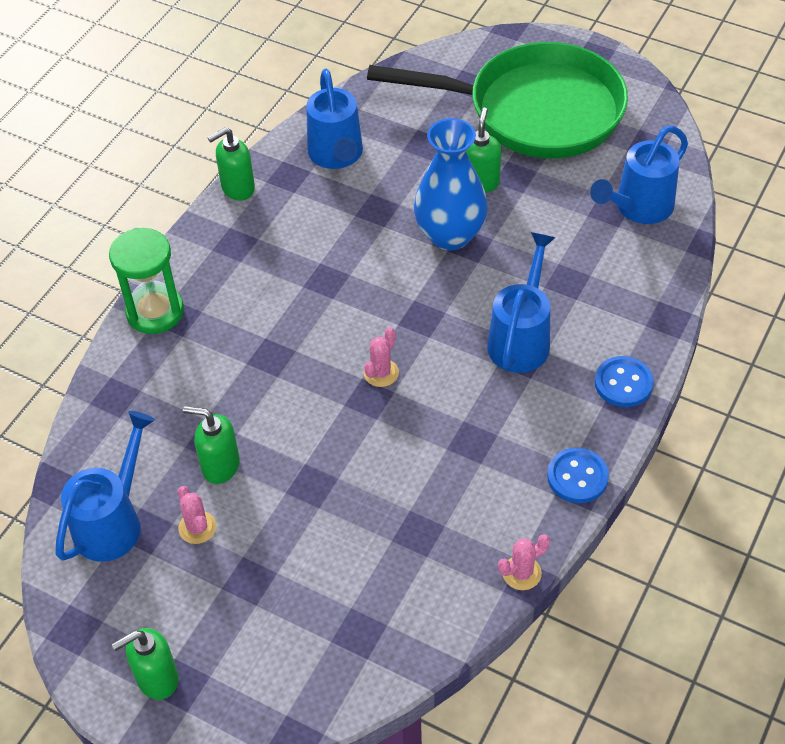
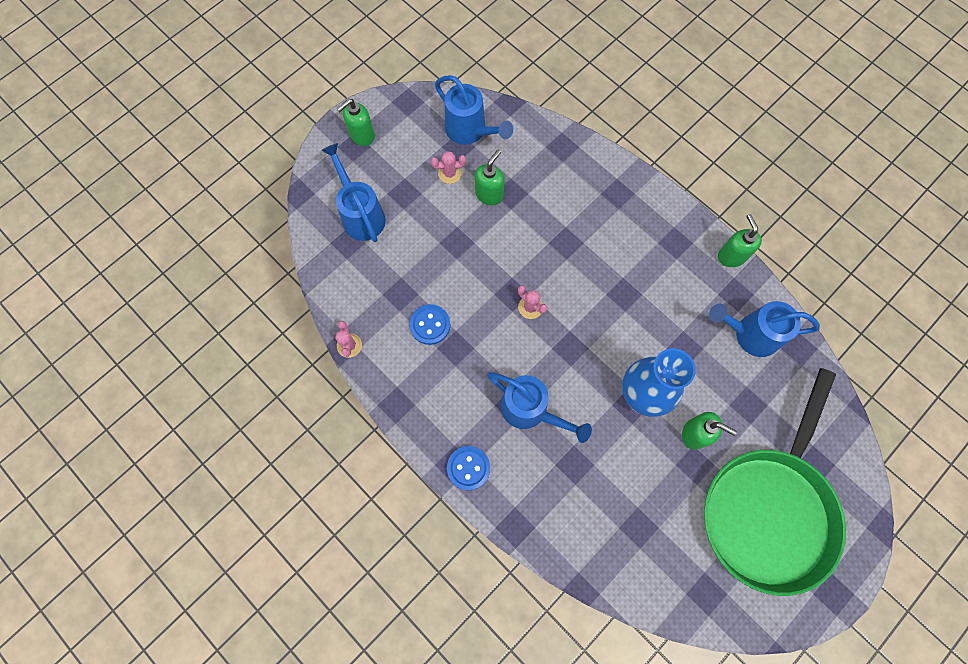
camera: 105 degrees right, 20 degrees up
green hourglass [109,228,184,334] -> none
green soap dispenser [112,628,179,700] -> green soap dispenser turned 120 degrees counterclockwise [337,99,375,146]
blue button [547,448,609,503] -> blue button moved to [409,304,450,345]
blue watering can [590,126,688,224] -> blue watering can moved to [321,143,386,242]

